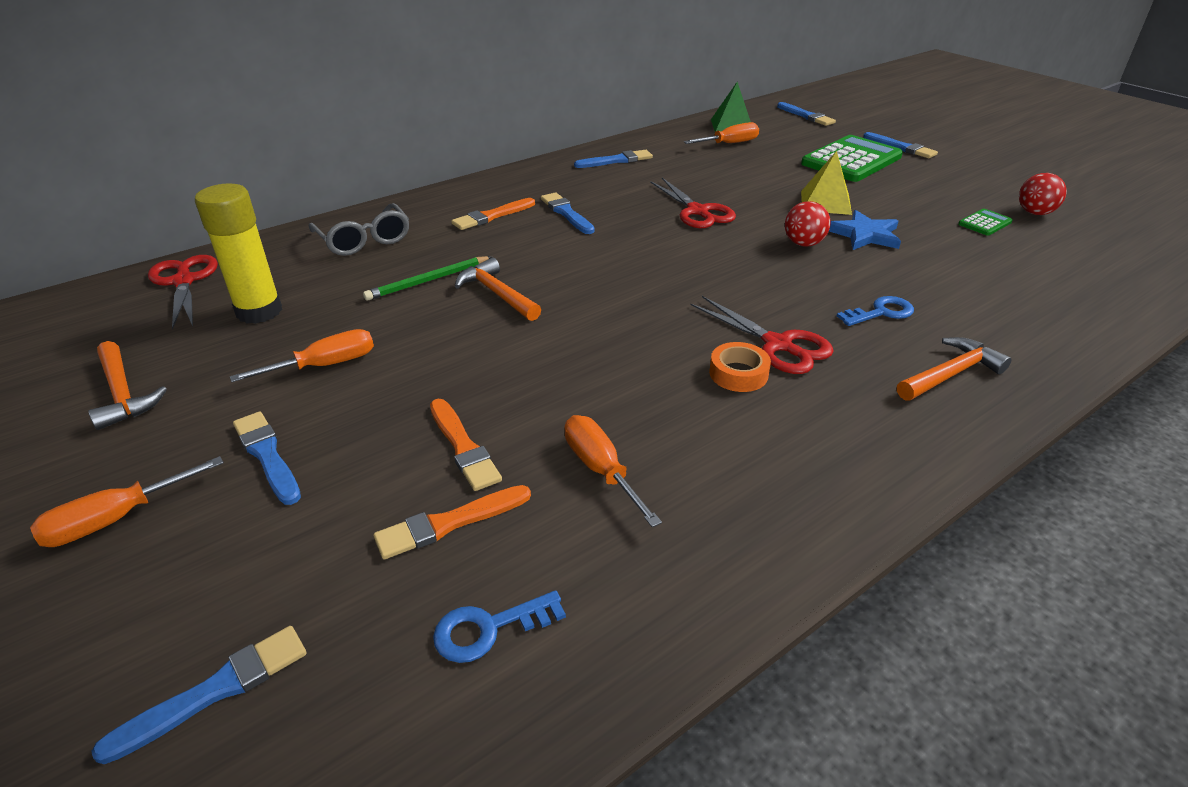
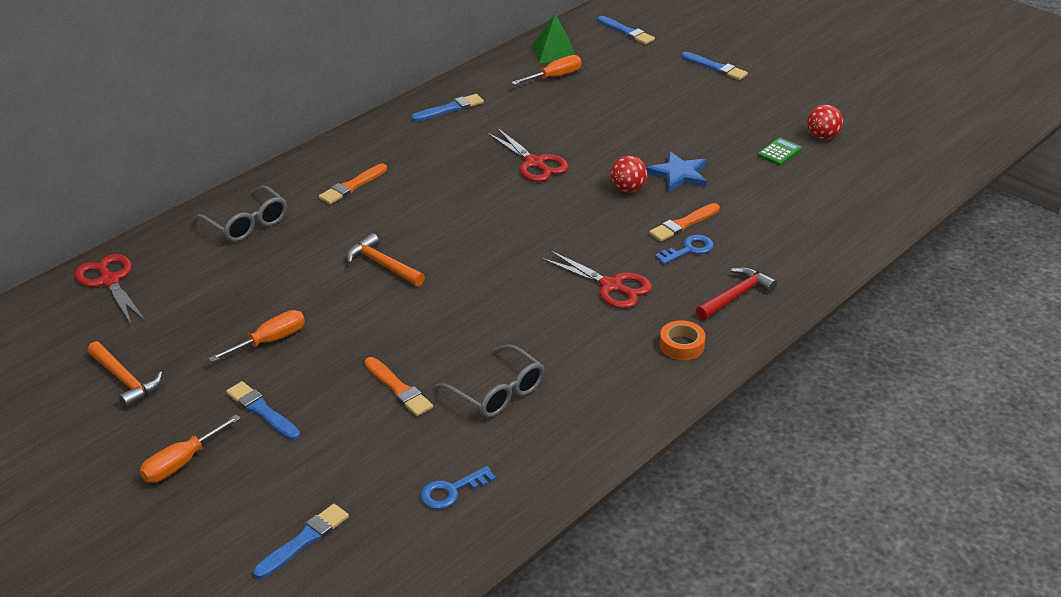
camera: 10 degrees left, 0 degrees up
yellow glue stick [195,184,282,324] -> none
green pencil [363,256,492,301] -> none
orange brush [374,485,531,559] -> orange brush moved to [649,203,720,242]
blue brush [541,192,595,234] -> none
orange screwdriver [565,415,662,527] -> grey glasses [435,344,544,418]
orange tape [709,342,771,392] -> orange tape moved to [660,320,706,360]
green calculator [801,135,903,182] -> none
yellow pyramid [801,151,852,215] -> none
orange hammer [897,337,1012,401] -> red hammer [696,267,777,320]

